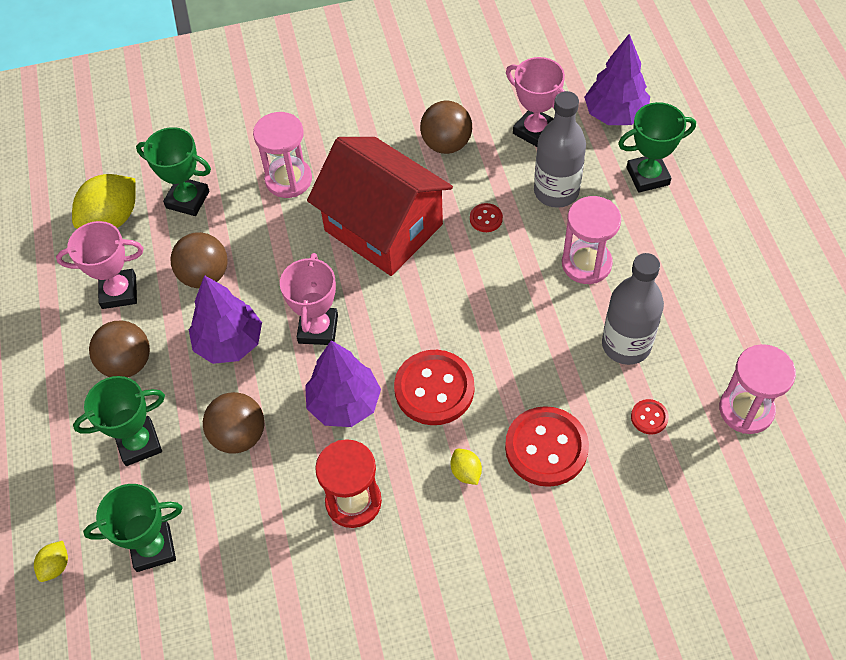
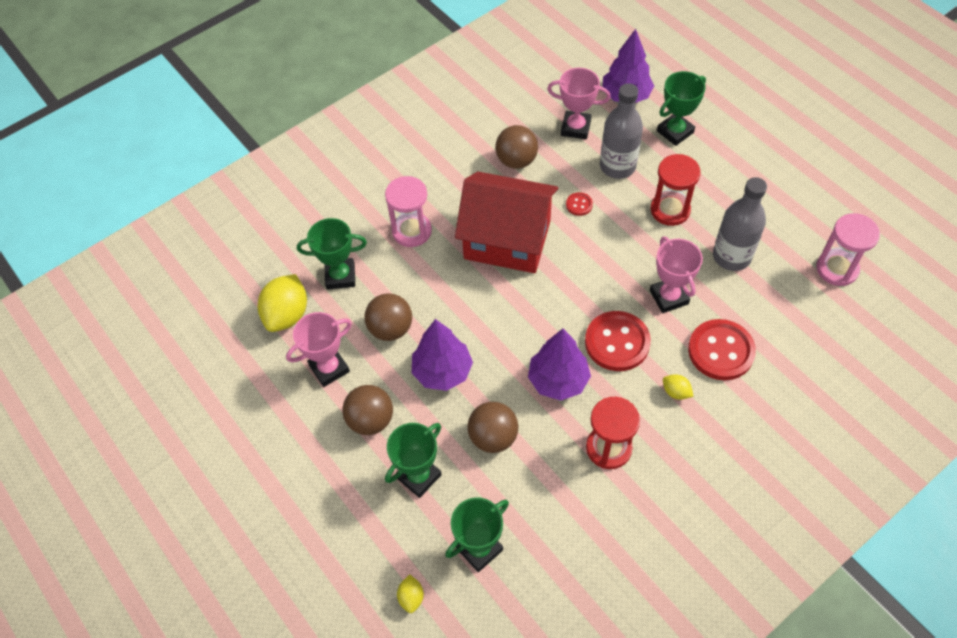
camera: 25 degrees left, 0 degrees up
pink trophy [280,253,338,345] -> pink trophy moved to [650,236,703,313]
pink hourglass [562,196,621,284] -> red hourglass [650,154,701,226]
red button [631,399,669,434] -> none

